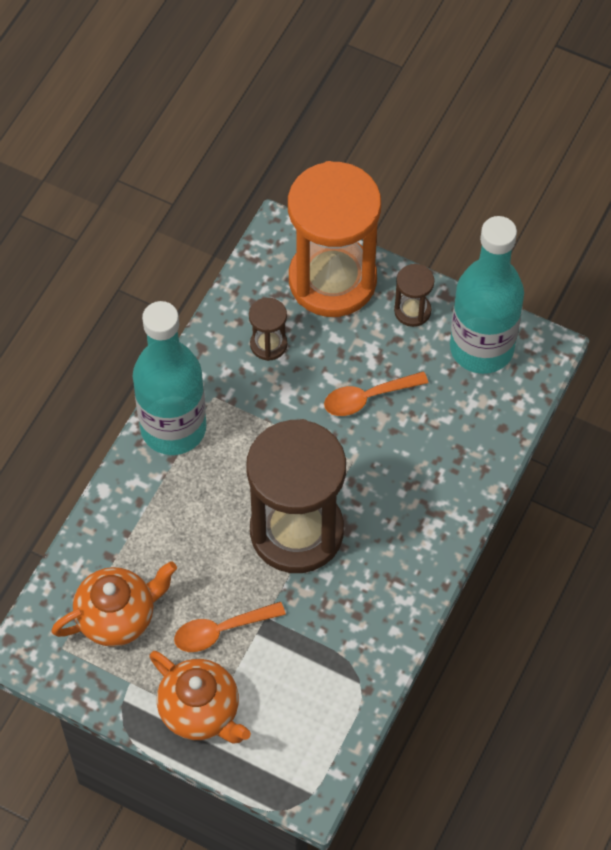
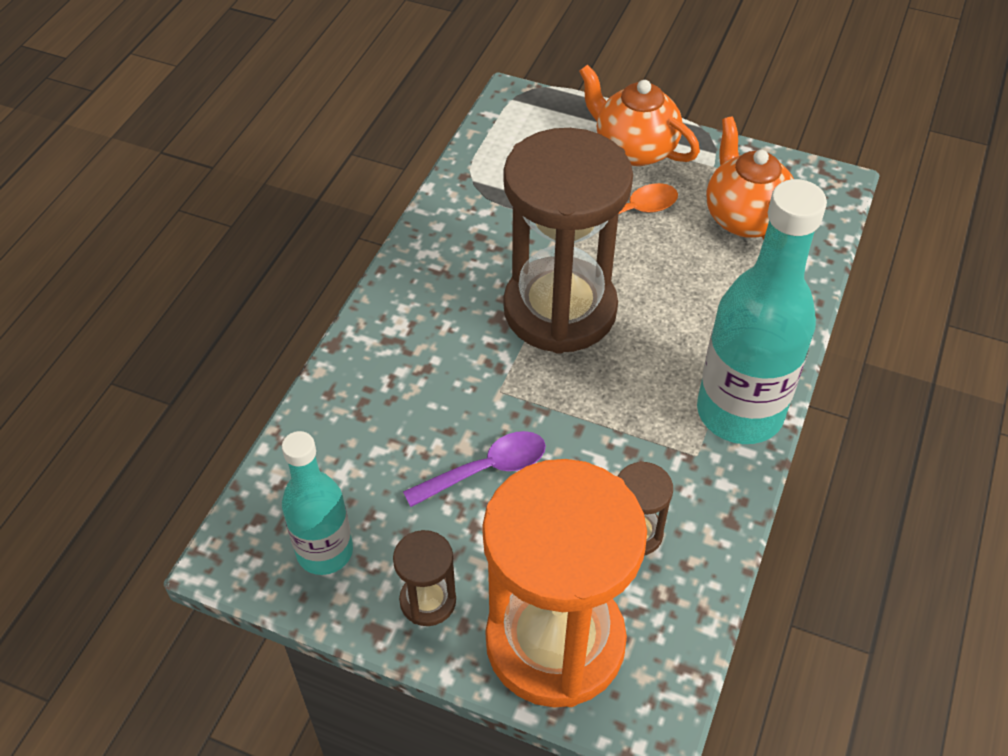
camera: 175 degrees right, 10 degrees down
orange teapot [51,561,177,647] -> orange teapot turned 105 degrees clockwise [706,117,794,239]
orange spoon [324,371,428,416] -> purple spoon [403,431,546,507]
turquoise bottle [450,216,524,374] -> turquoise bottle [282,431,353,575], size x0.60

